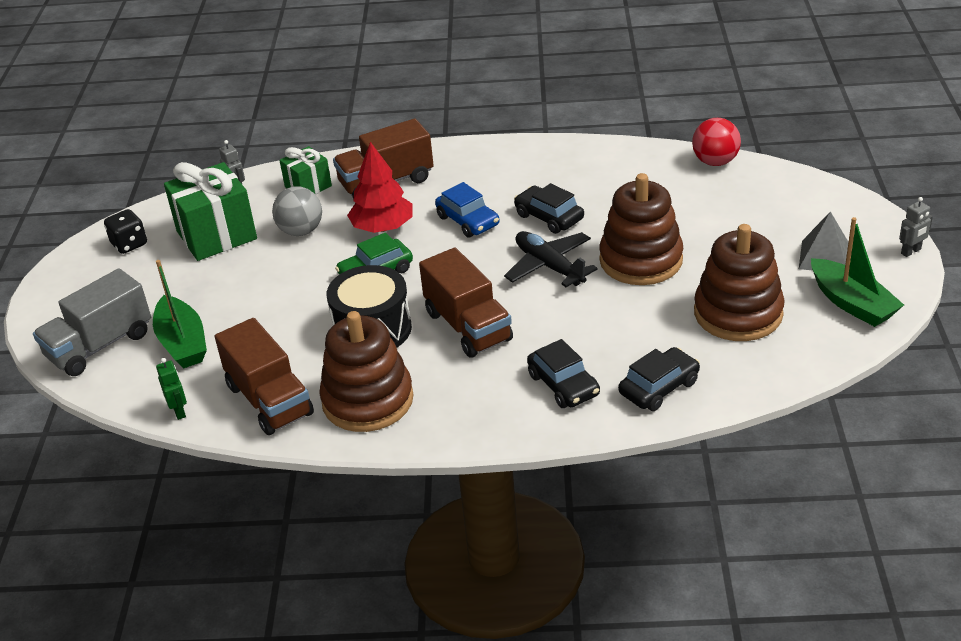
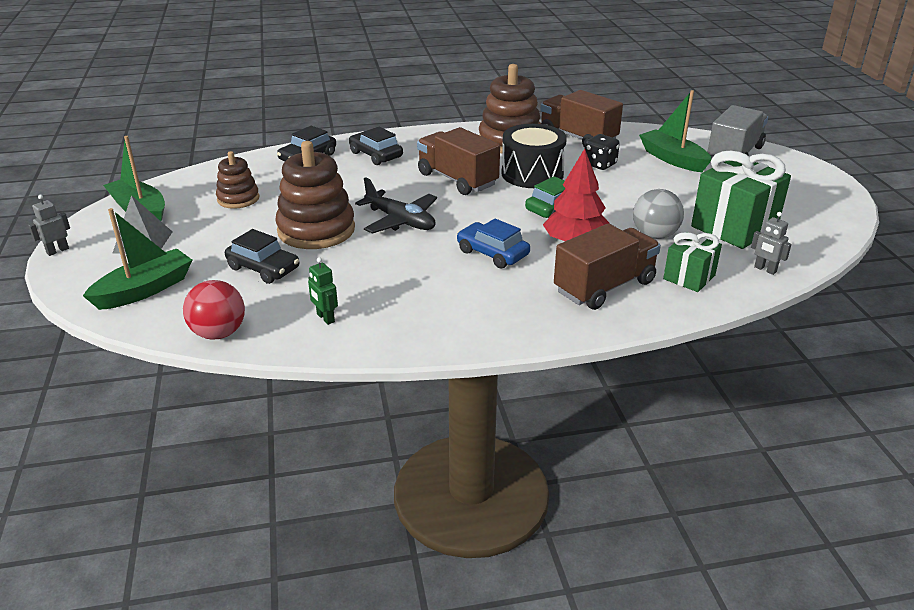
camera: 165 degrees right, 5 degrees down
black dice [104,209,147,254] -> black dice moved to [585,134,620,170]
green robot [156,358,187,420] -> green robot moved to [308,257,338,325]
black car [514,183,584,234] -> black car moved to [225,229,299,284]
brown stacking toy [694,224,785,341] -> brown stacking toy [216,151,259,209], size x0.57
none -> green boat [83,208,192,310]

